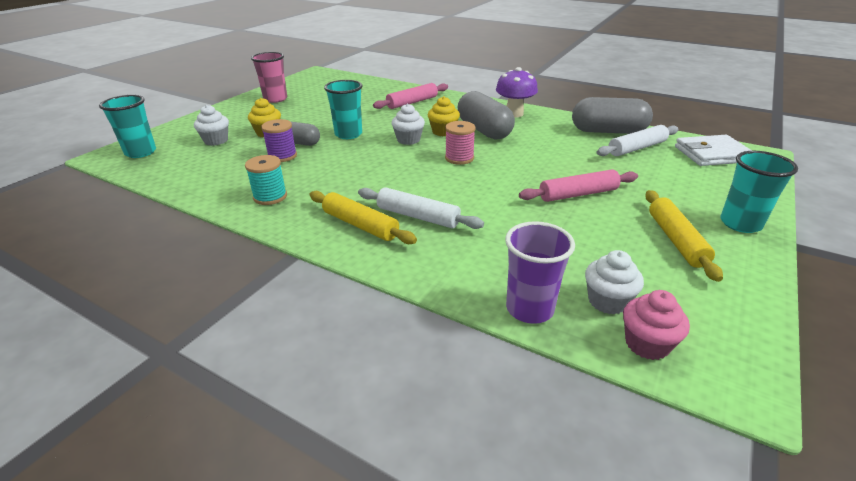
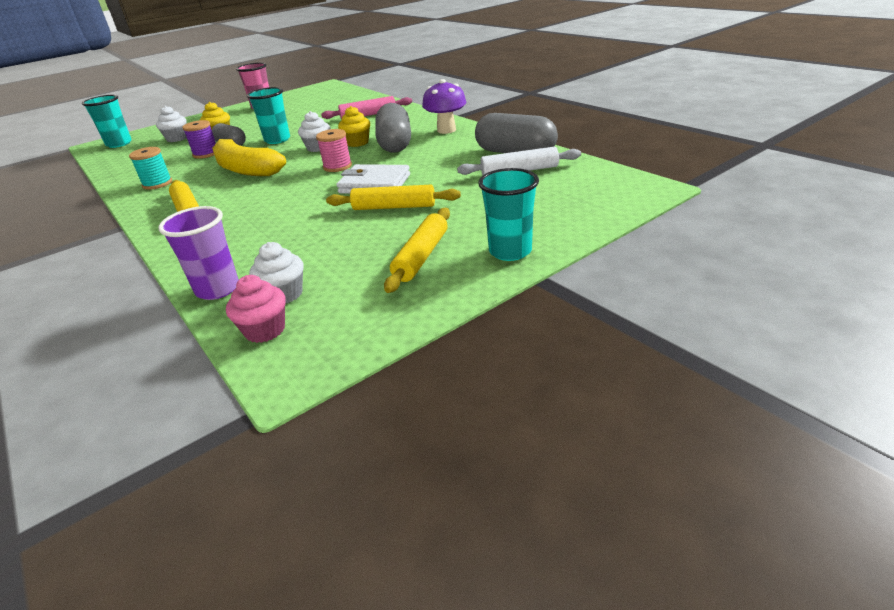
camera: 25 degrees right, 0 degrees up
white rolling pin [358,187,484,229] -> none
pink rolling pin [519,169,638,202] -> yellow rolling pin [326,185,461,210]
white wallet [675,135,752,166] -> white wallet moved to [336,164,410,194]
none -> yellow banana [212,139,286,176]

